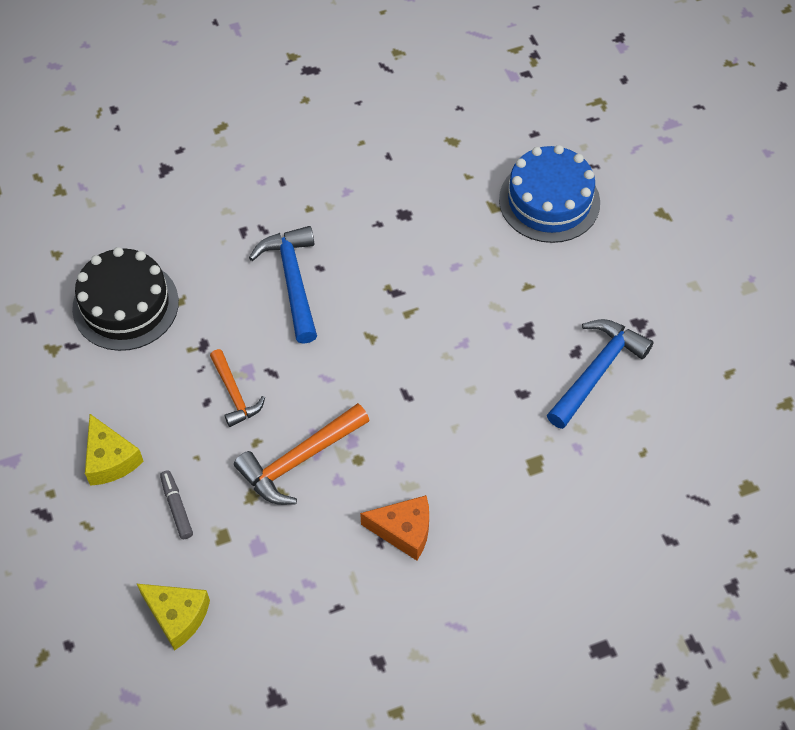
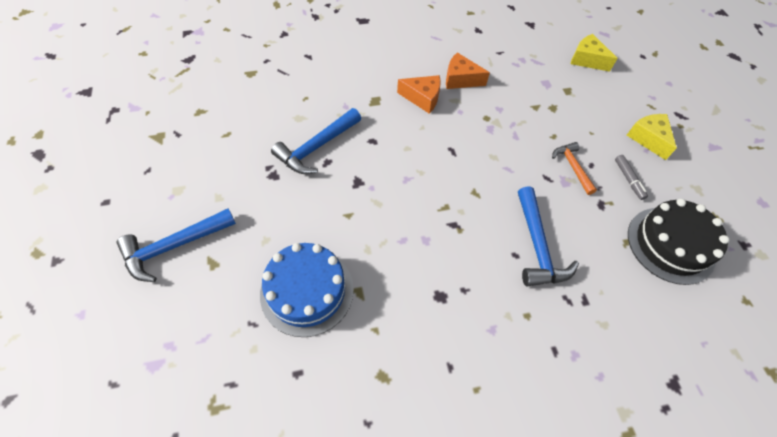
camera: 175 degrees left, 0 degrees up
grey marker [160,471,193,539] -> grey marker moved to [615,155,648,200]
orange hammer [234,403,370,505] -> none
none -> blue hammer [117,209,236,282]
none -> orange cheese [397,75,441,114]

